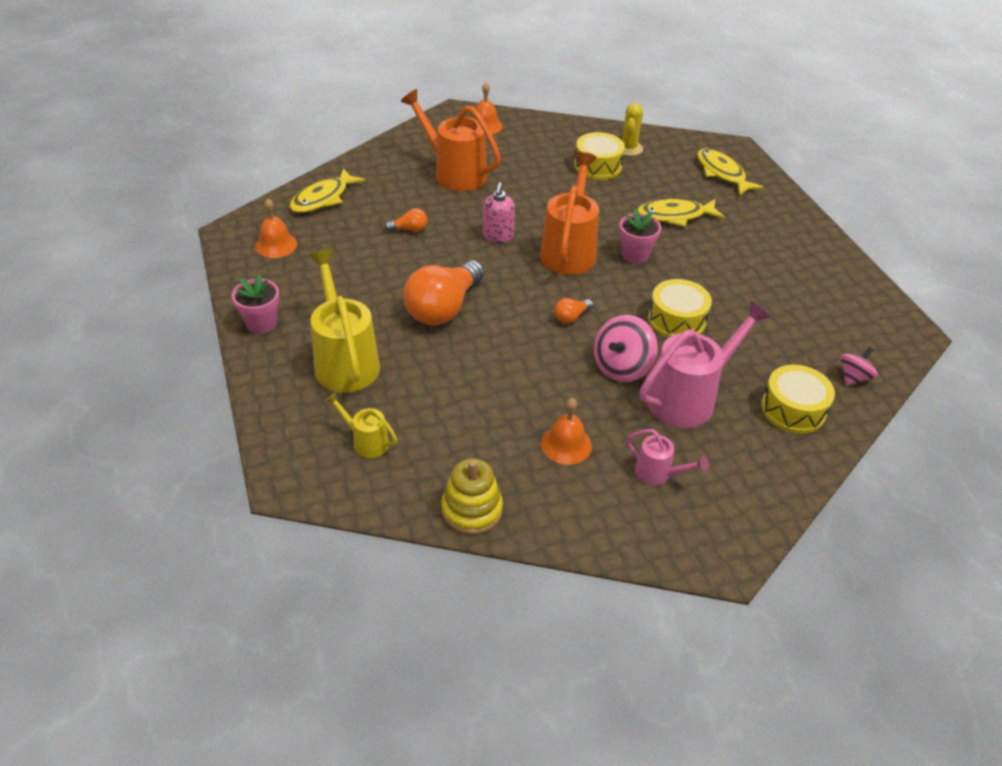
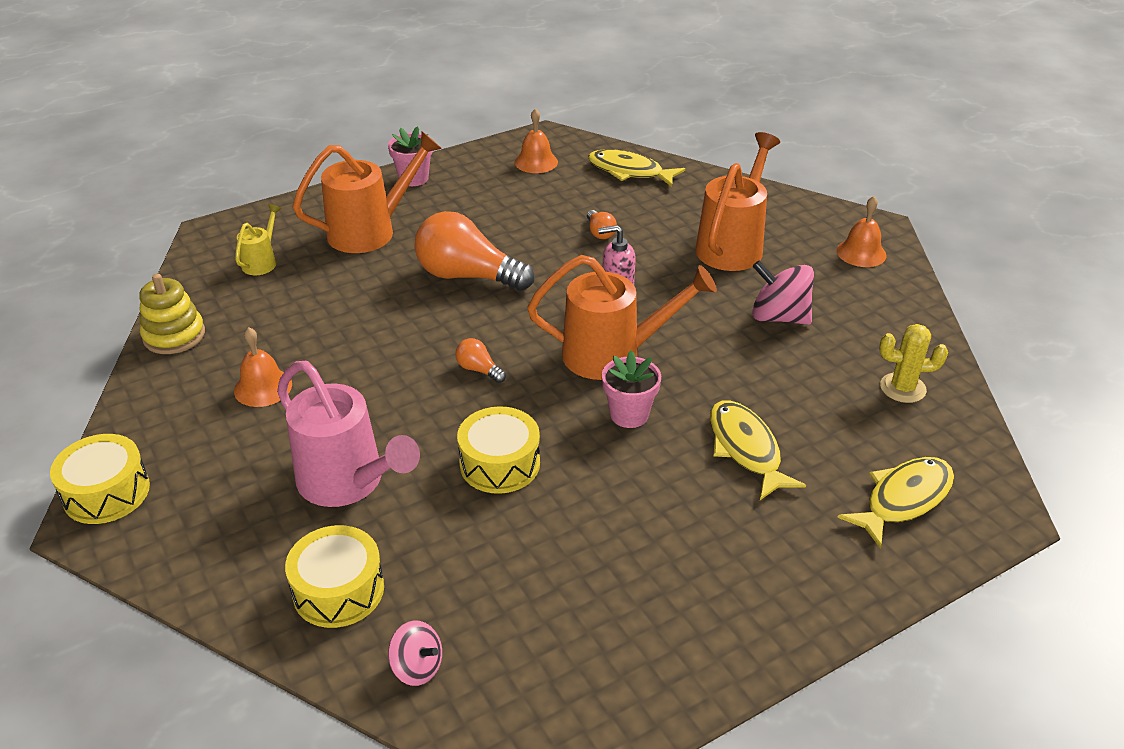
camera: 80 degrees right, 5 degrees down
yellow watering can [309,250,380,392] -> orange watering can [293,131,442,253]
yellow drum [574,132,625,180] -> yellow drum moved to [50,434,150,524]
pink spinning top [594,315,658,382] -> pink spinning top moved to [752,261,814,325]
pink watering can [626,429,709,485] -> none

